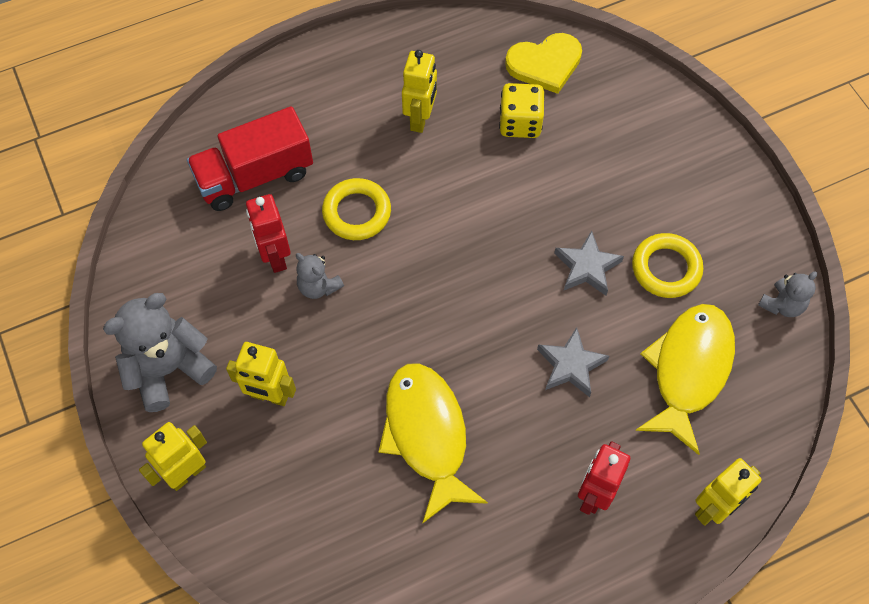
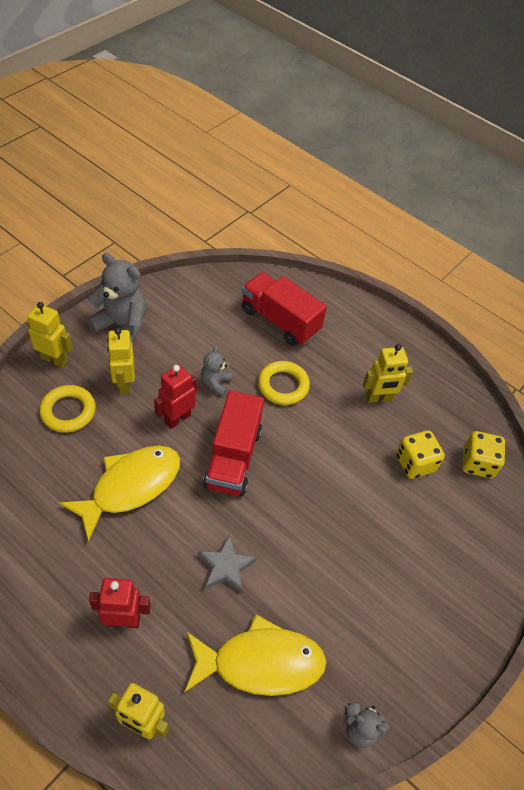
camera: 60 degrees right, 10 degrees down
red robot [246,194,291,273] -> red robot moved to [154,364,197,429]
yellow heart [505,33,582,94] -> yellow dice [462,431,505,478]
grey star [554,231,624,296] -> none
yellow ring [632,233,703,298] -> yellow ring moved to [39,385,96,433]
none -> red truck [203,390,264,496]

